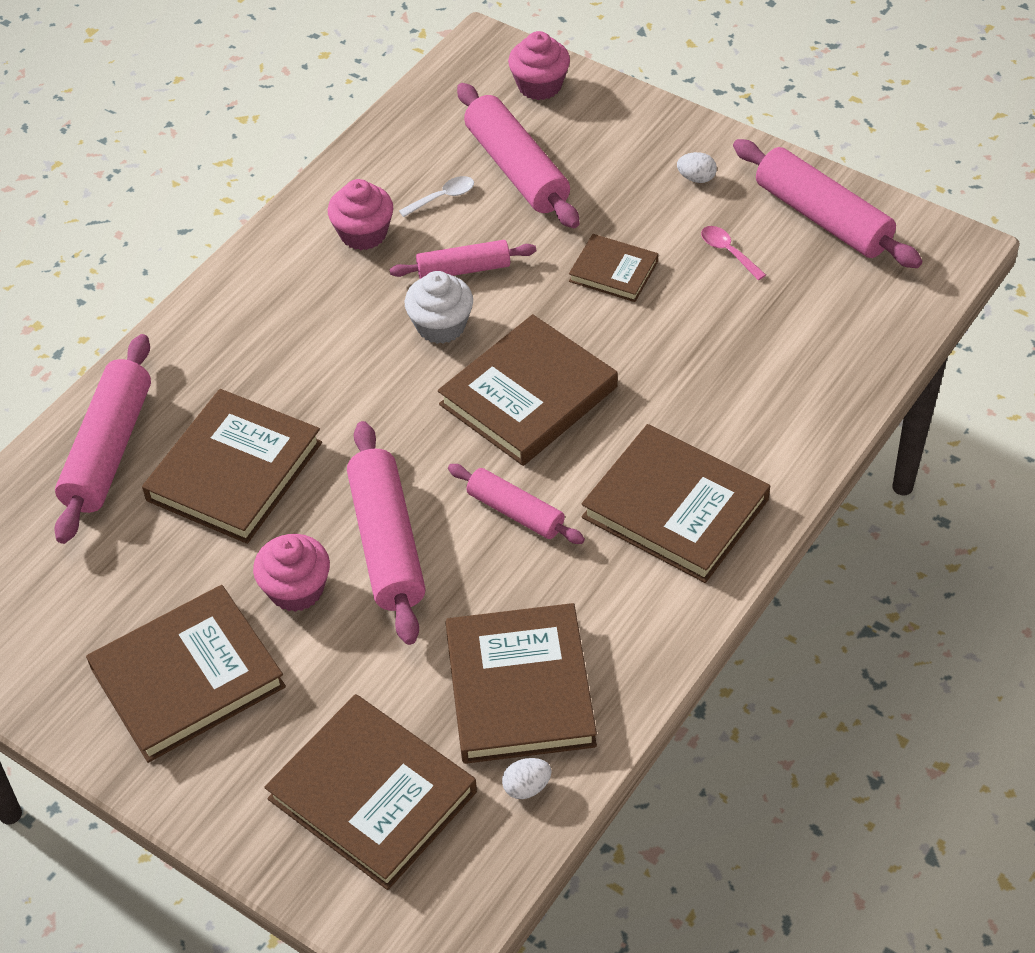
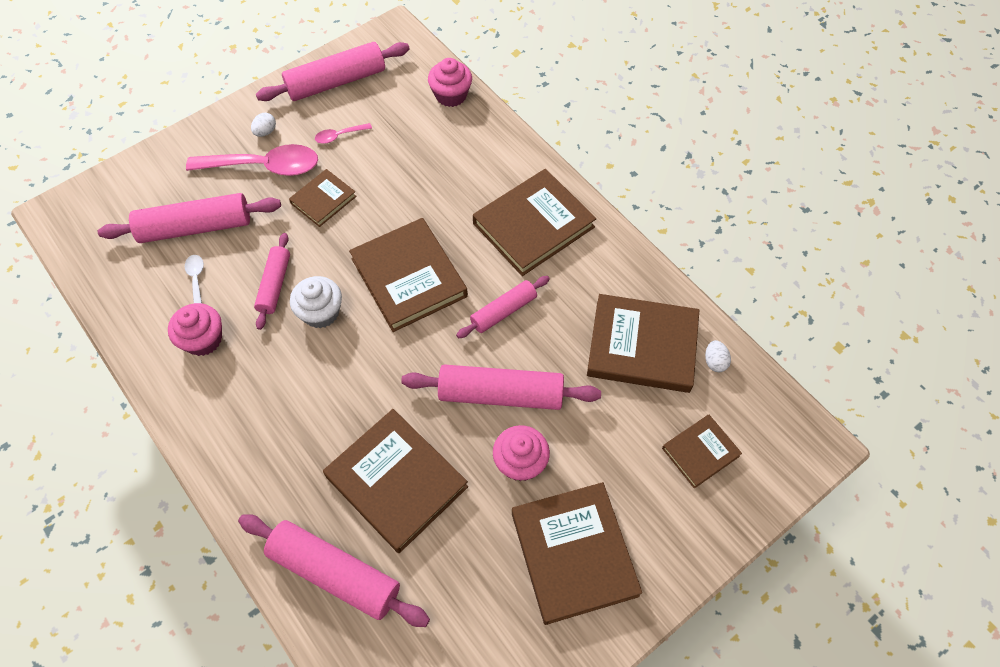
camera: 75 degrees left, 10 degrees up
brown book [264,694,477,890] -> brown book [662,415,742,489], size x0.55
pink cupcake [508,31,570,100] -> pink cupcake moved to [428,58,472,107]
none -> pink spoon [186,144,318,176]

